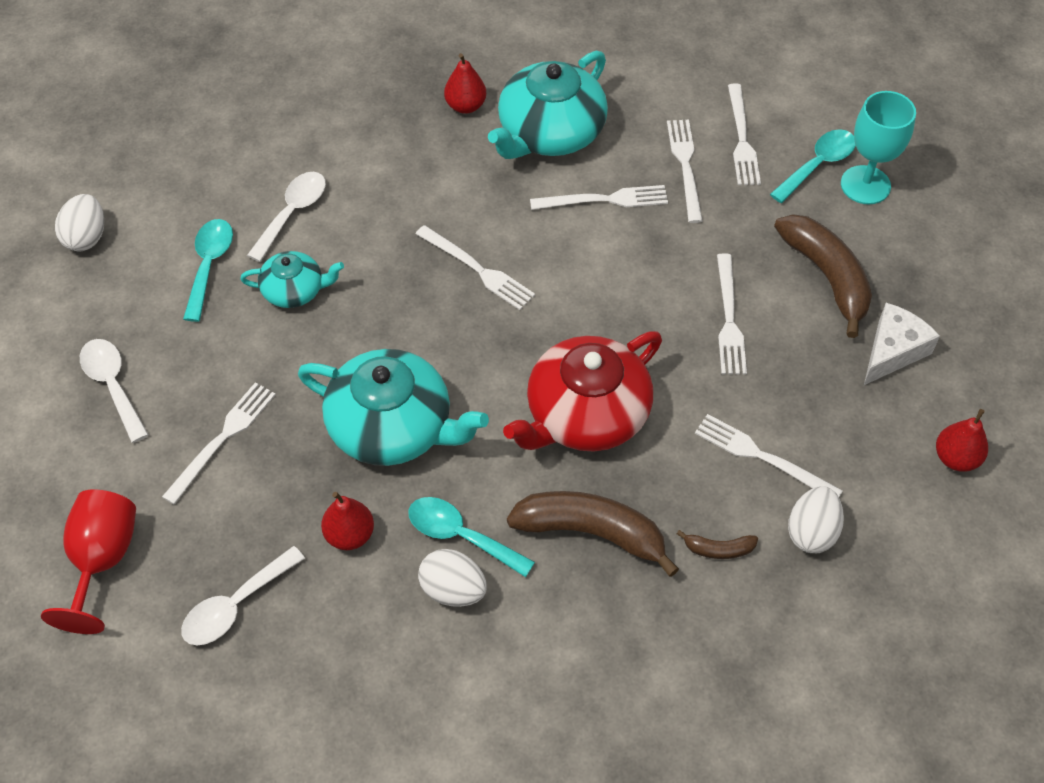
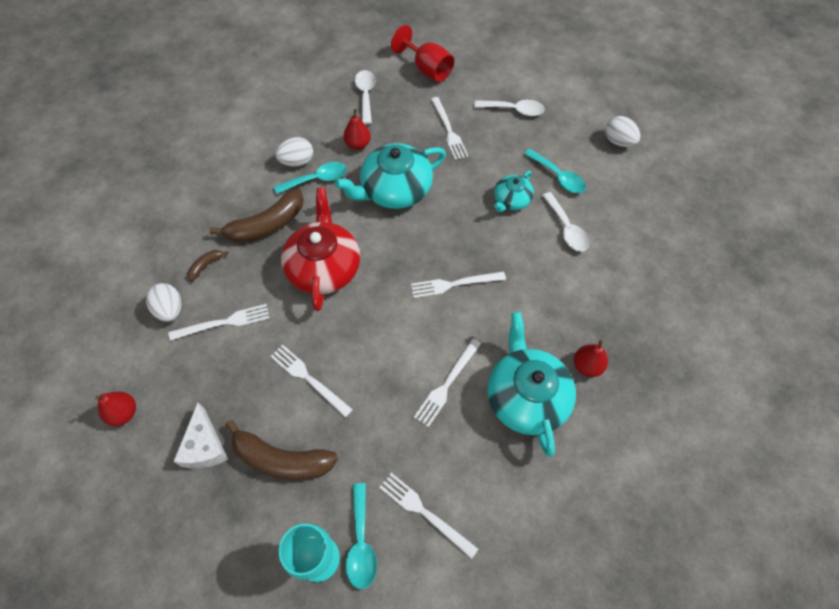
camera: 130 degrees right, 5 degrees up
white fork [667,120,703,223] -> none

